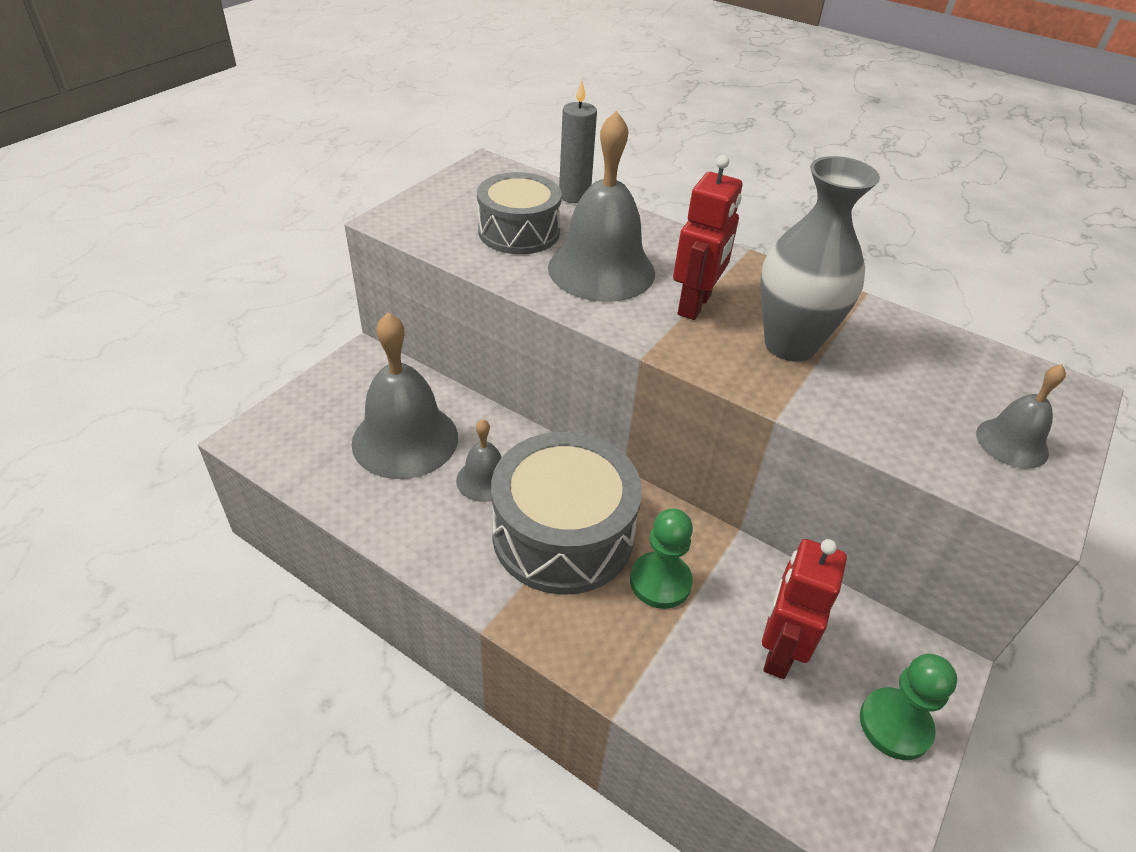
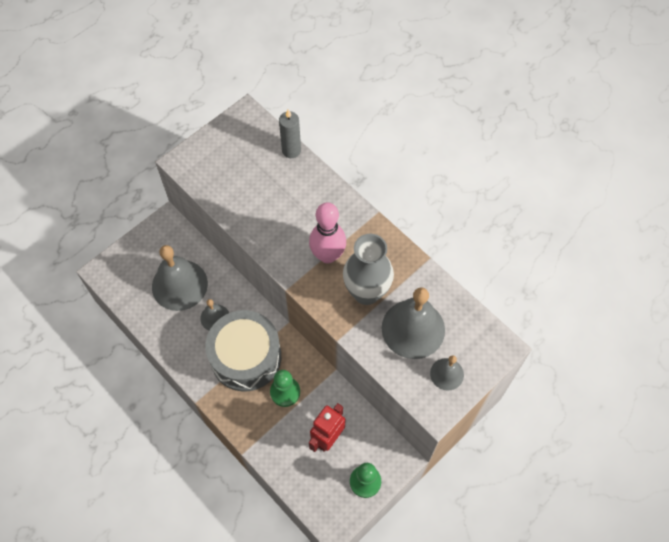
camera: 15 degrees right, 20 degrees up
grey drum [477,172,562,254] -> none
grey bell [548,111,655,302] -> grey bell moved to [382,287,445,359]
red robot [673,155,742,320] -> pink bowling pin [309,202,346,264]

